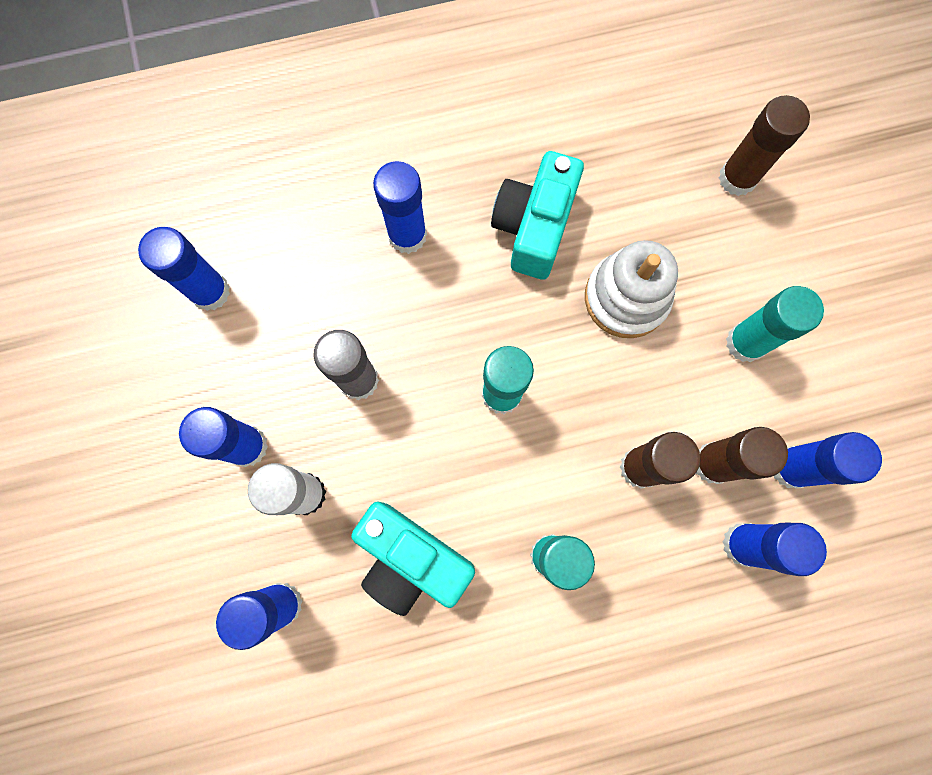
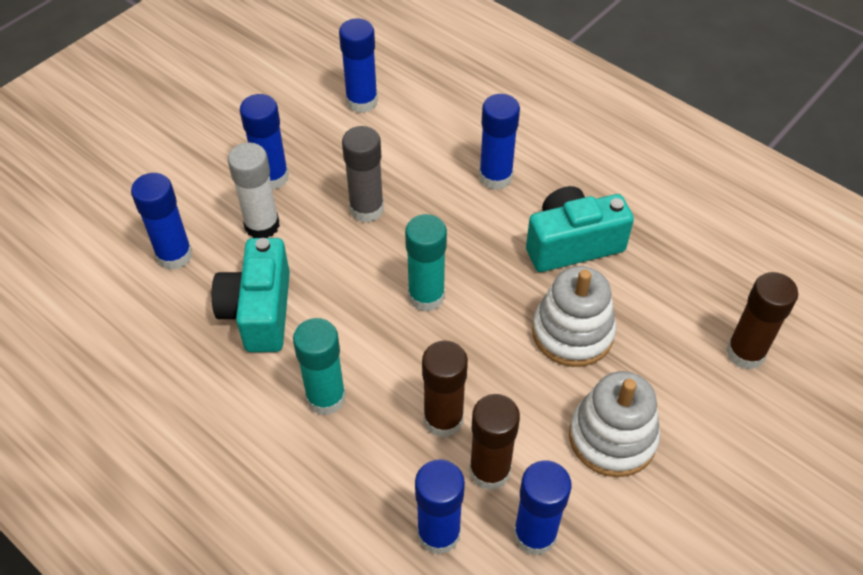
camera: 55 degrees right, 25 degrees down
turquoise glue stick [726,286,824,362] -> white stacking toy [569,371,660,477]

